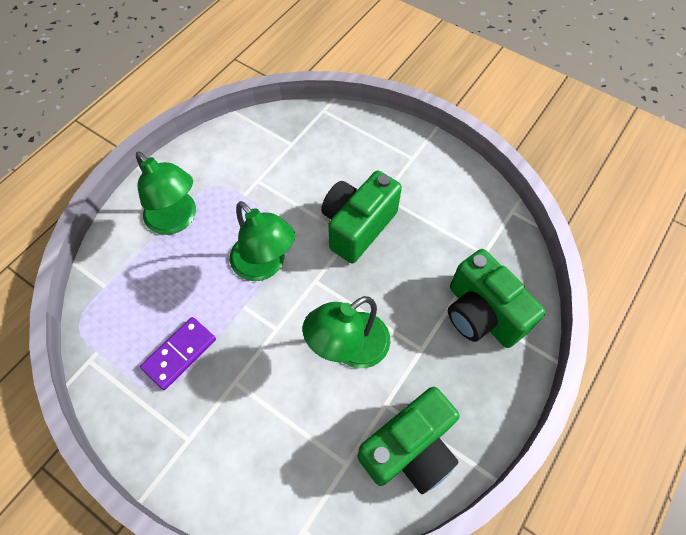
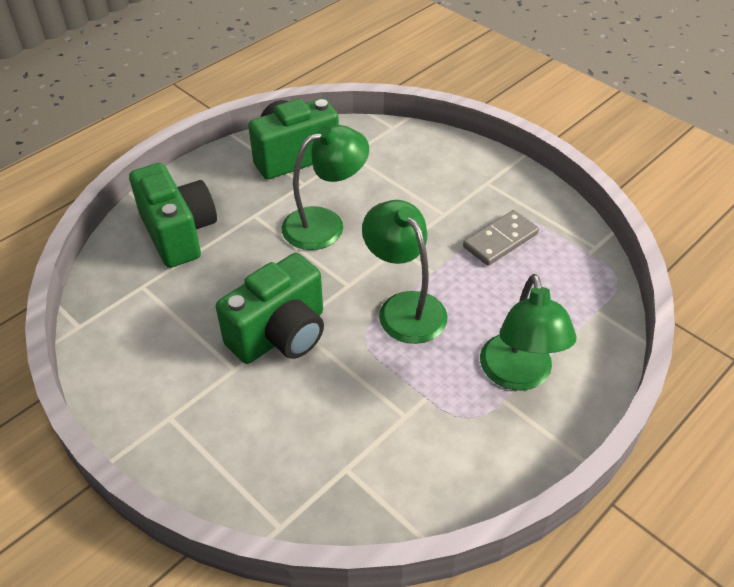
camera: 170 degrees left, 15 degrees down
green lamp [136,151,196,235] -> green lamp turned 150 degrees counterclockwise [480,274,577,390]
purple domino [140,317,216,390] -> grey domino [463,210,539,266]

